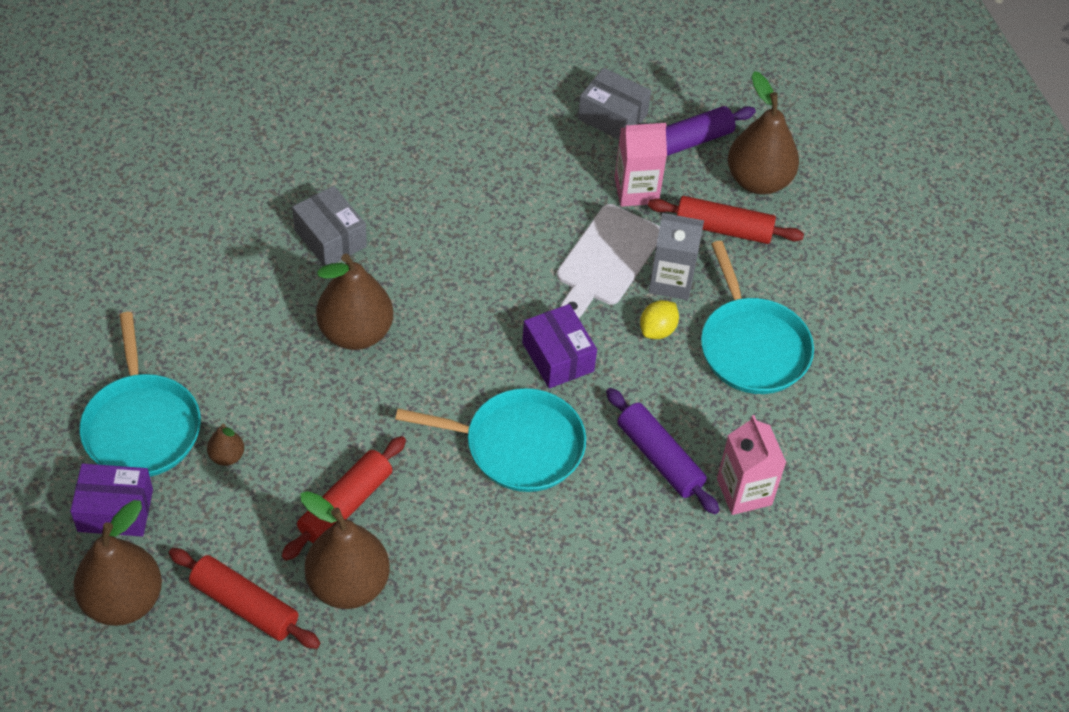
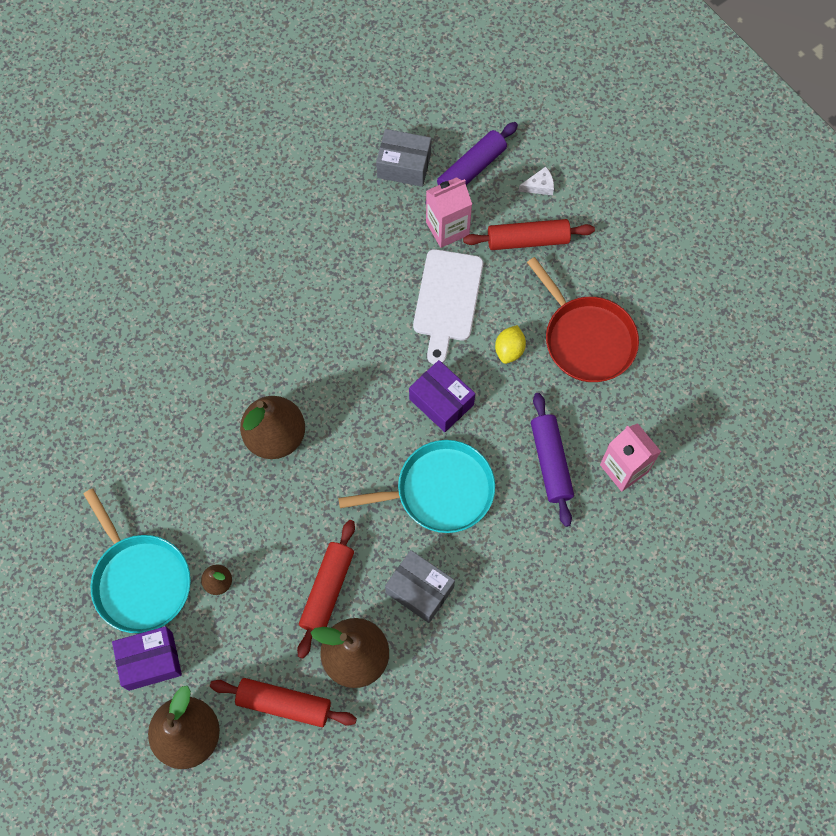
camera: 15 degrees left, 15 degrees up
grey box [292,186,367,266] -> grey box moved to [385,550,455,623]
purple rolling pin [606,388,720,515] -> purple rolling pin turned 45 degrees clockwise [531,393,574,527]
grey carton [648,213,704,300] -> none
turquoise pan [701,241,814,394] -> red pan [527,257,639,382]
brown pear [728,71,799,194] -> white cheese [518,166,554,195]

